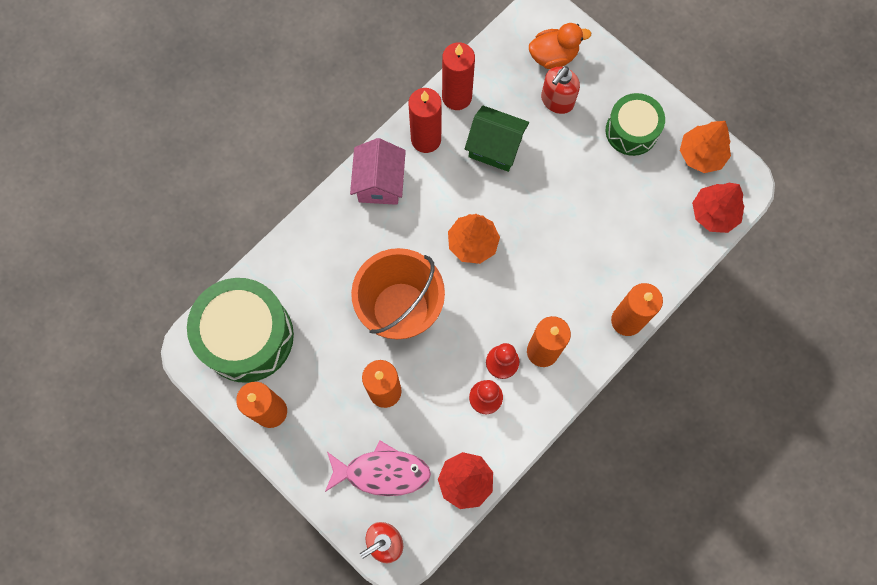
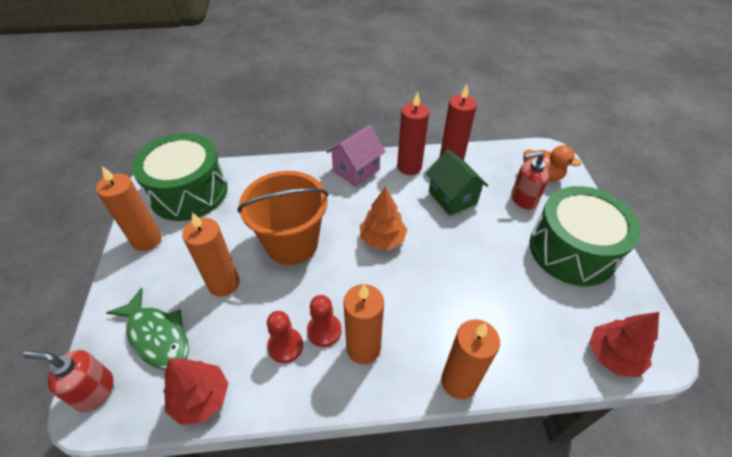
camera: 40 degrees right, 25 degrees down
pink fish [325,440,431,496] -> green fish [106,288,189,370]
green drum [606,93,665,156] -> green drum [530,186,641,286], size x1.66
orange tree [680,121,731,173] -> none

